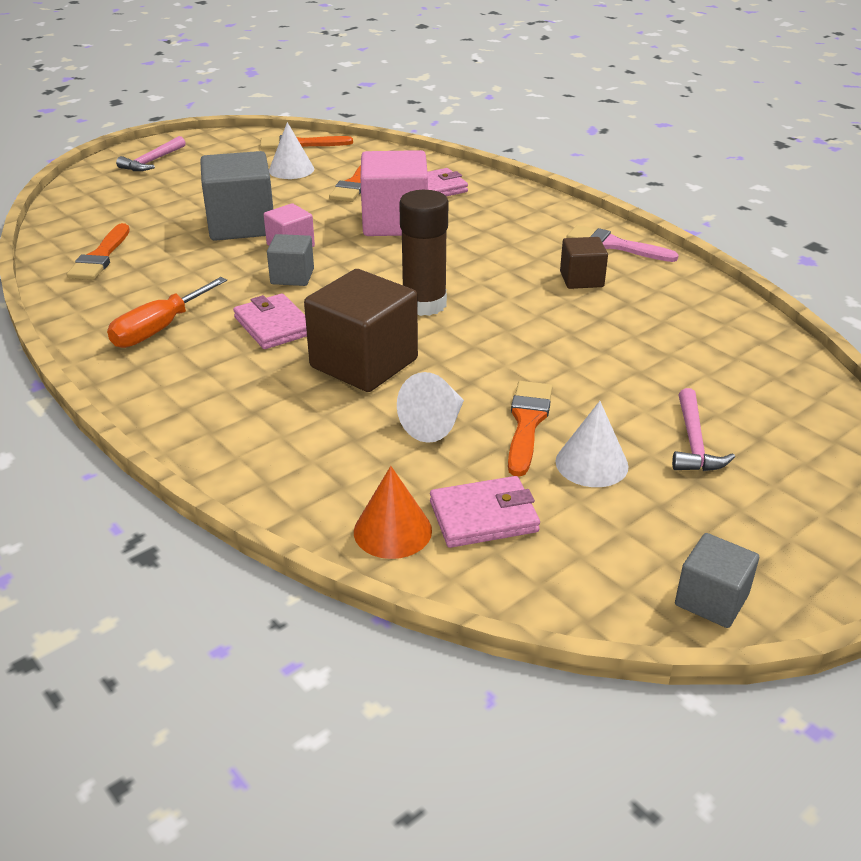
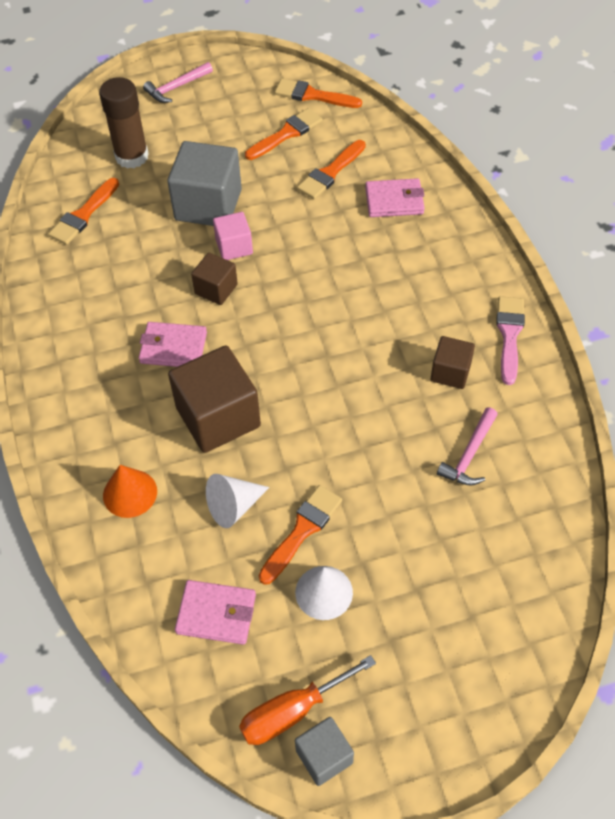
camera: 25 degrees right, 20 degrees up
orange screwdriver [107,277,227,348] -> orange screwdriver moved to [239,655,376,745]
pink wallet [233,293,307,349] -> pink wallet turned 75 degrees counterclockwise [139,322,207,367]
grey cube [267,234,314,286] -> brown cube [191,253,238,305]
white cone [269,122,314,179] -> orange brush [245,108,323,160]
orange cone [354,466,432,559] -> orange cone moved to [103,465,157,518]
pink cube [360,150,428,236] -> none
brown glue stick [399,190,448,316] -> brown glue stick moved to [99,77,149,169]
pink brush [566,225,679,262] -> pink brush turned 45 degrees clockwise [496,296,525,385]
pink hammer [672,388,735,471] -> pink hammer moved to [437,407,498,486]

